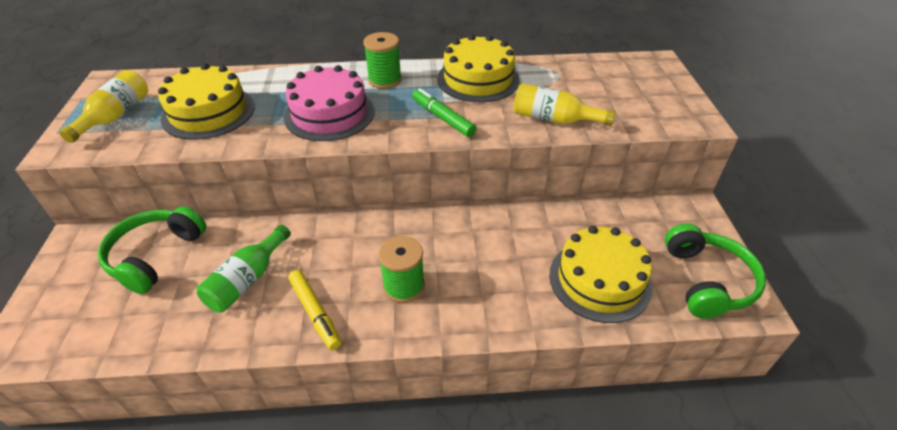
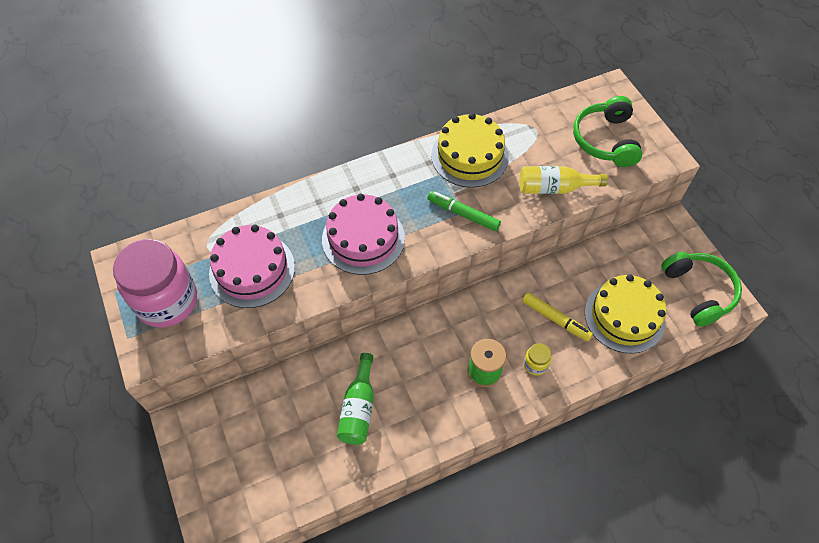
camera: 20 degrees left, 15 degrees up
yellow bottle [59,70,148,143] -> pink jar [113,239,197,328]
green headphones [98,206,206,294] -> green headphones moved to [573,96,643,167]
yellow cake [158,63,255,140] -> pink cake [209,225,295,308]
yellow marker [288,270,341,350] -> yellow marker moved to [522,292,593,341]
green spool [364,32,402,89] -> none
none -> yellow jar [524,343,551,376]

